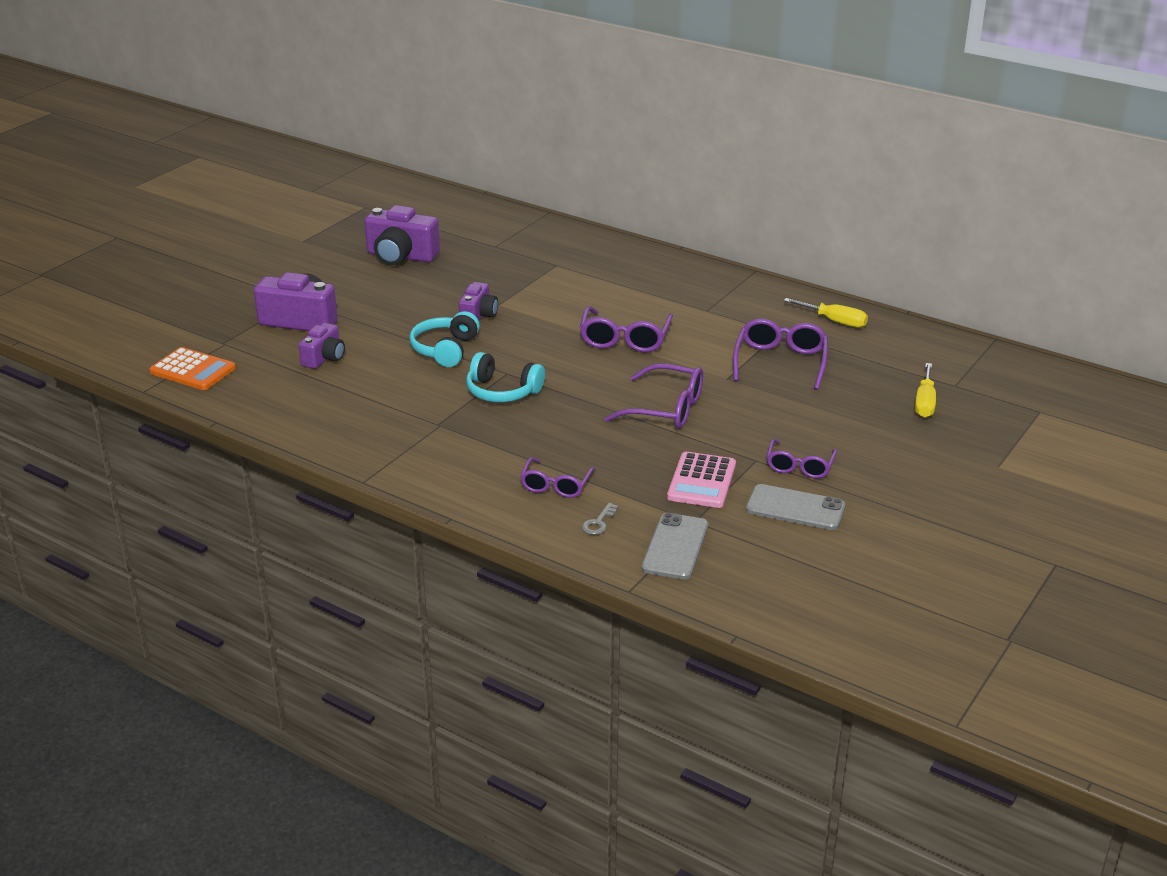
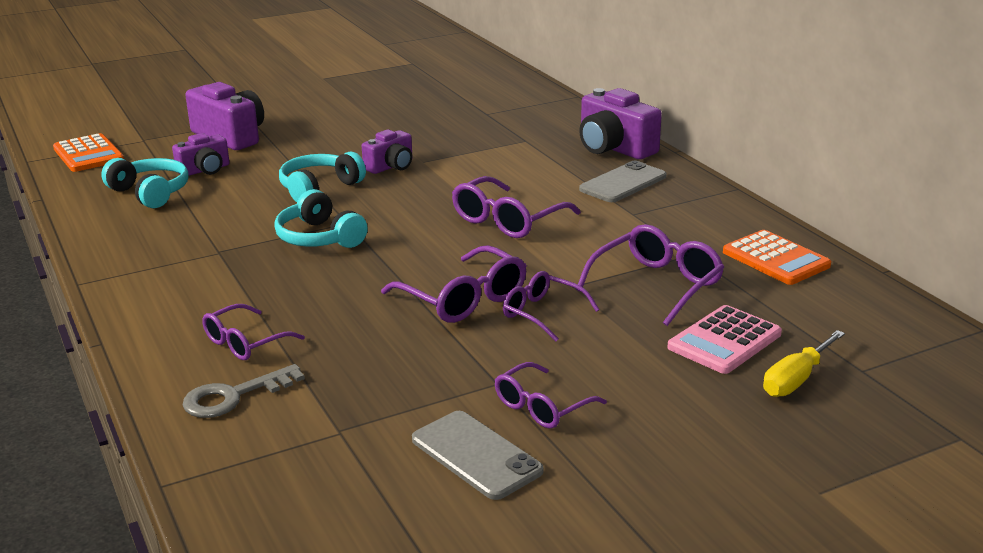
camera: 30 degrees right, 5 degrees down
purple camera [364,205,440,265] -> purple camera moved to [579,88,662,159]
grey key [582,503,618,535] -> grey key [183,364,305,418], size x1.72
grey phone [642,513,708,579] -> grey phone moved to [579,161,667,202]
pink calculator [667,452,736,508] -> pink calculator moved to [667,305,782,374]
yellow screwdriver [784,298,868,328] -> orange calculator [723,230,831,285]
none -> turquoise headphones [101,158,189,208]
none -> purple glasses [503,271,600,341]

